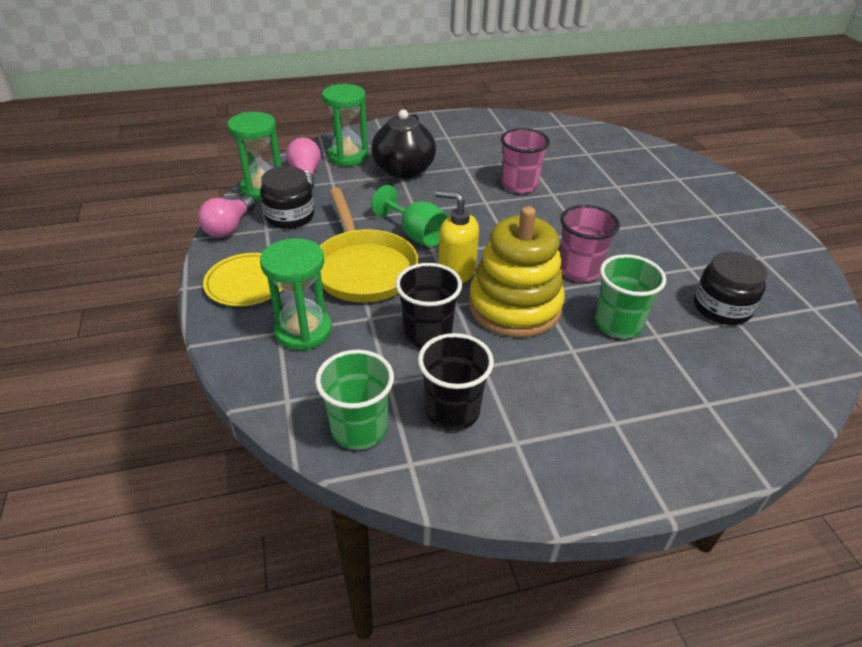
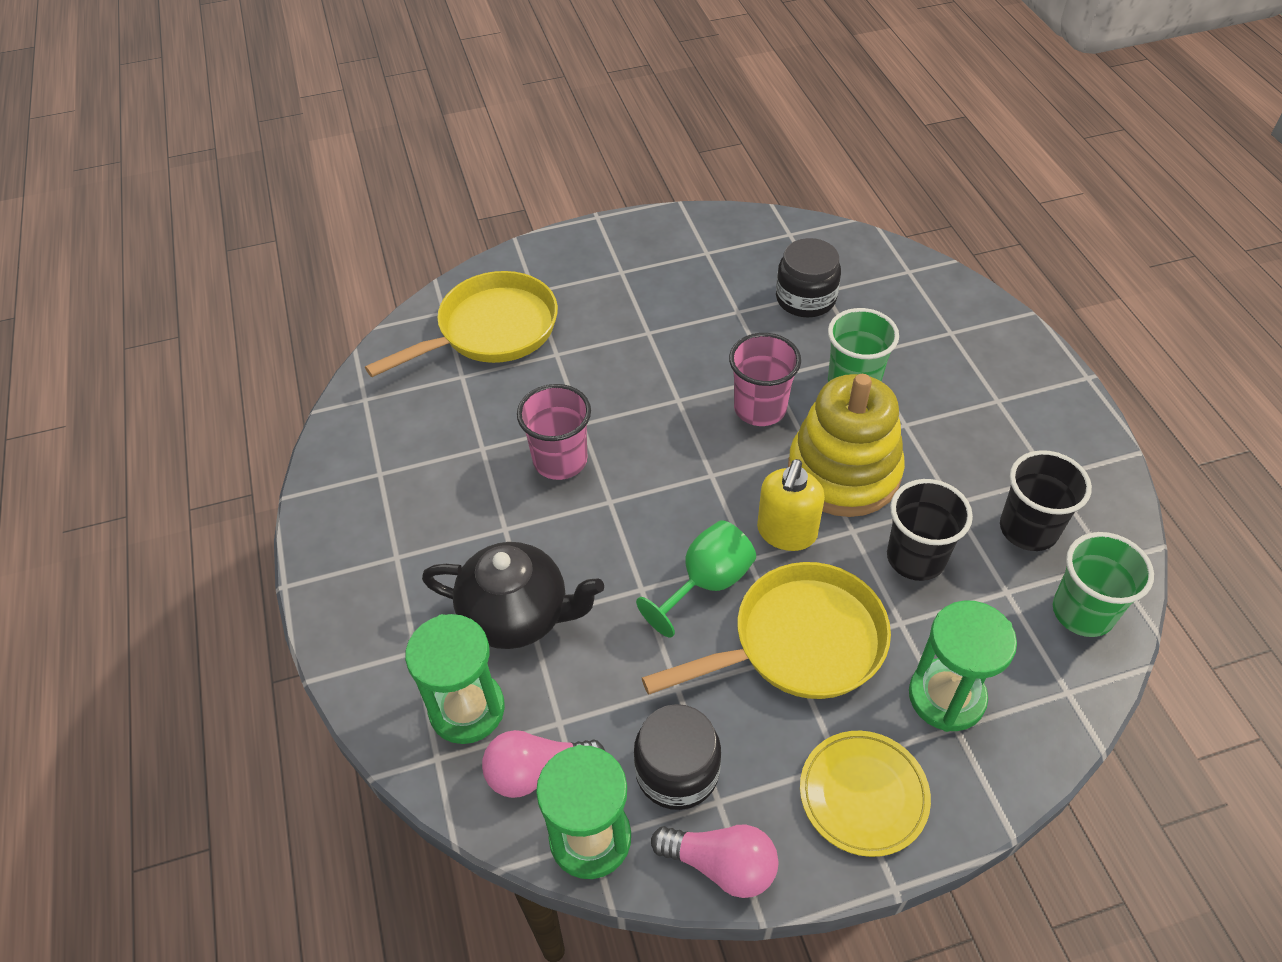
camera: 90 degrees left, 10 degrees up
none -> yellow pan [365,271,558,377]

